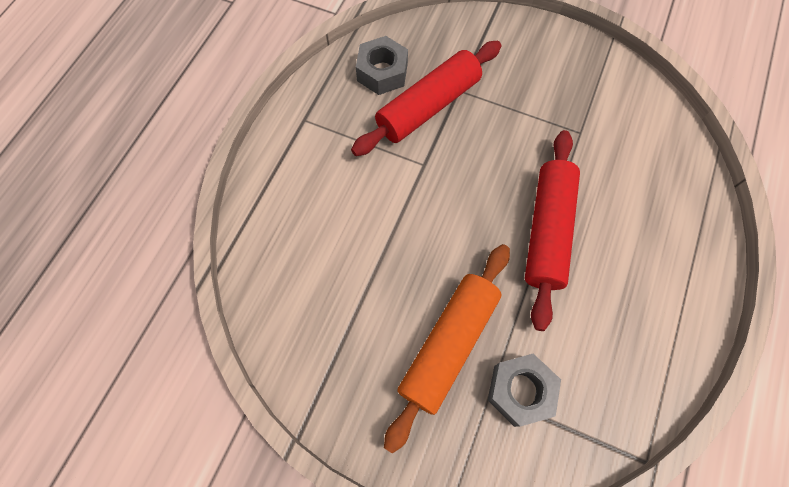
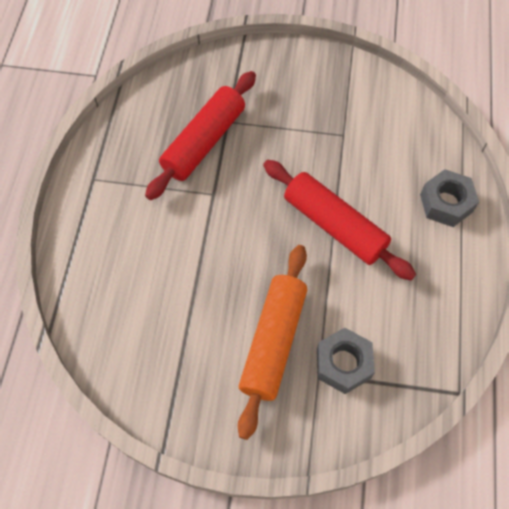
camera: 15 degrees left, 5 degrees down
grey nut [356,36,408,95] -> grey nut moved to [420,169,479,227]
red rolling pin [525,130,580,331] -> red rolling pin turned 45 degrees counterclockwise [263,160,416,280]

